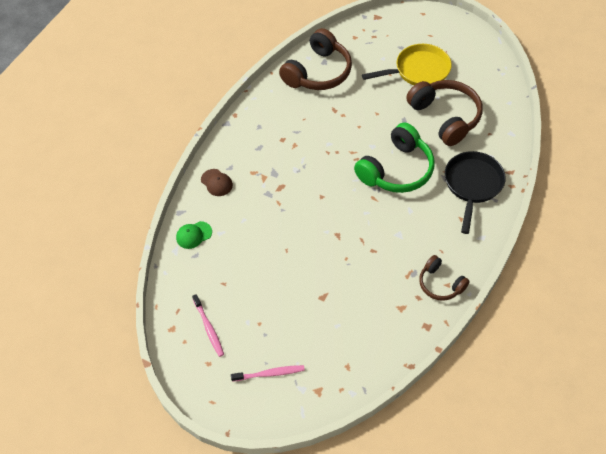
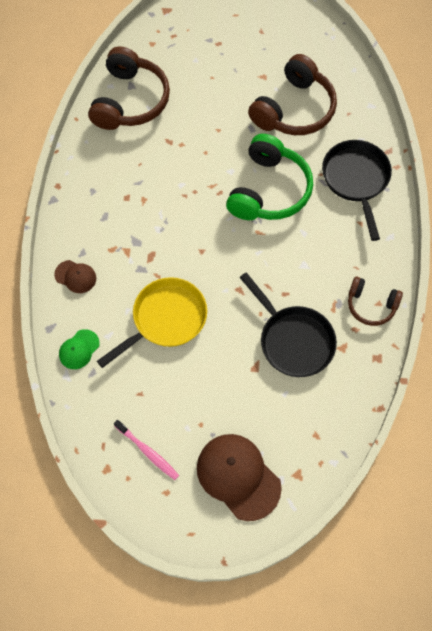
camera: 25 degrees left, 10 degrees up
pink toothbrush [231,365,305,382] -> brown cap [197,434,282,521]
yellow pan [362,44,452,85] -> yellow pan moved to [97,277,207,368]
brown headphones [406,80,483,146] -> brown headphones turned 90 degrees clockwise [248,54,337,135]
none -> black pan [239,272,337,377]

